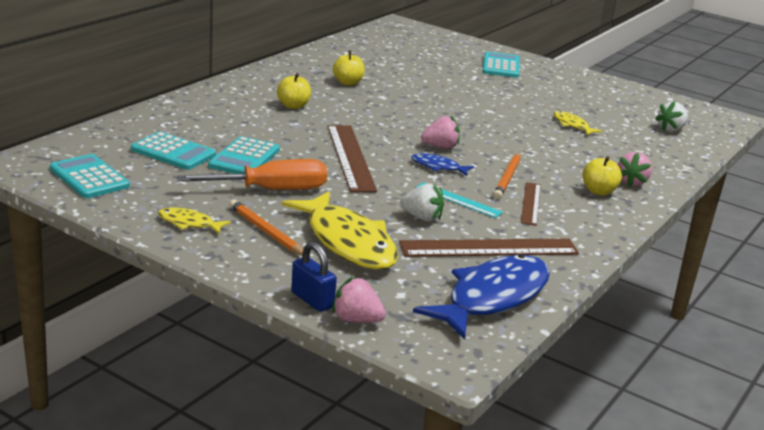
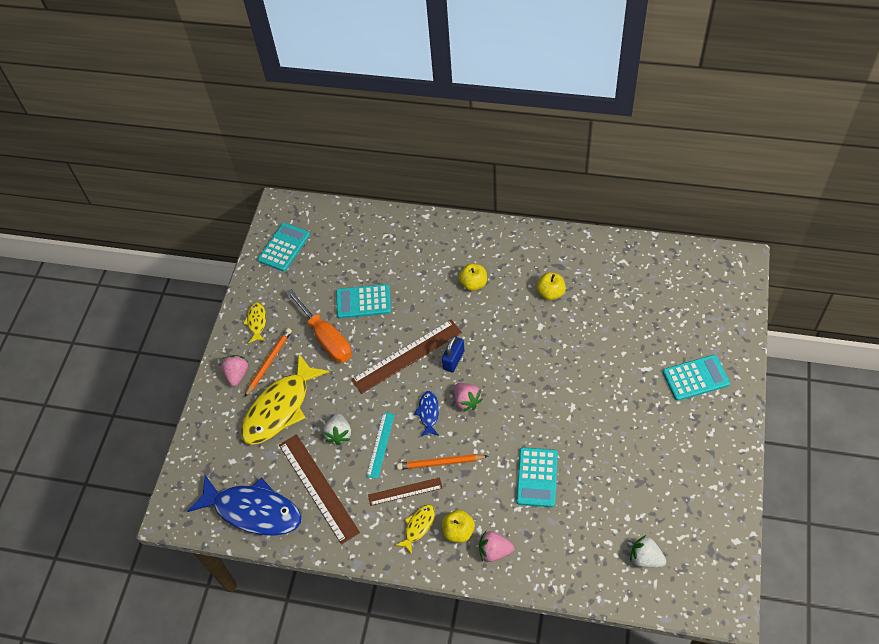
camera: 75 degrees right, 30 degrees up
turquoise calculator [131,132,216,170] -> turquoise calculator moved to [516,447,558,507]
blue padlock [291,242,337,312] -> blue padlock moved to [442,335,464,373]
pink strawberry [332,277,386,323] -> pink strawberry moved to [221,355,248,386]
yellow fish [554,111,602,135] -> yellow fish moved to [396,504,435,554]

